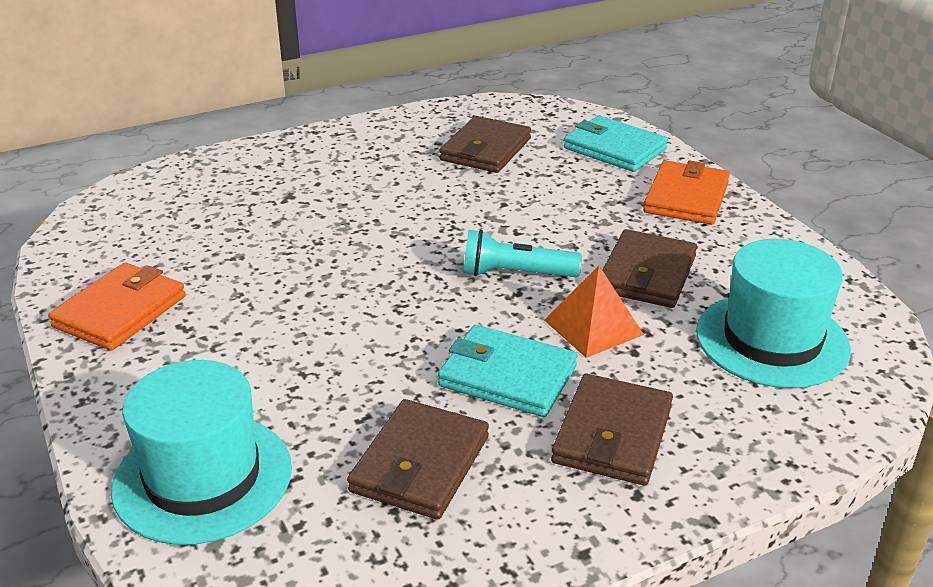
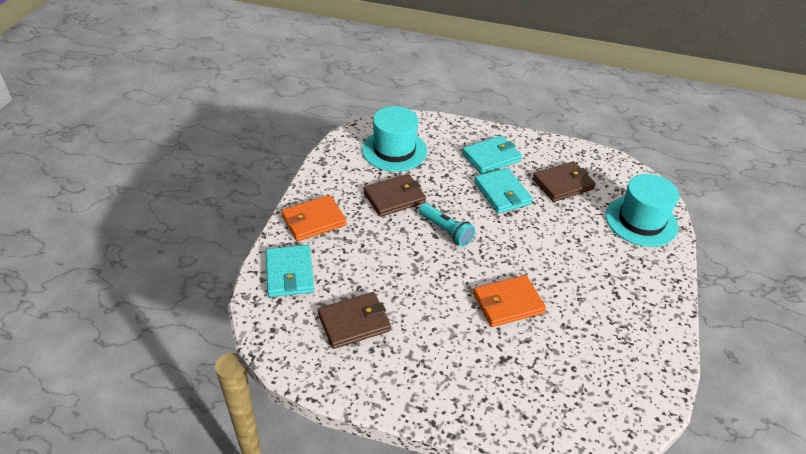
camera: 140 degrees left, 10 degrees up
orange wallet [48,263,186,351] -> orange wallet moved to [473,275,546,327]
orange pyramid [544,266,644,358] -> none
brown wallet [551,374,673,485] -> turquoise wallet [462,135,522,174]

